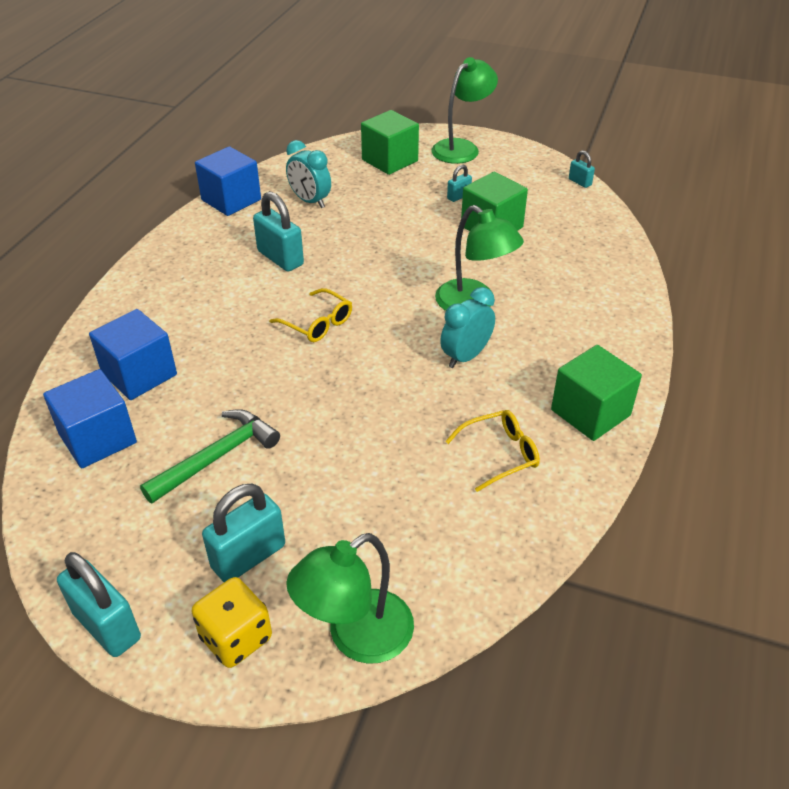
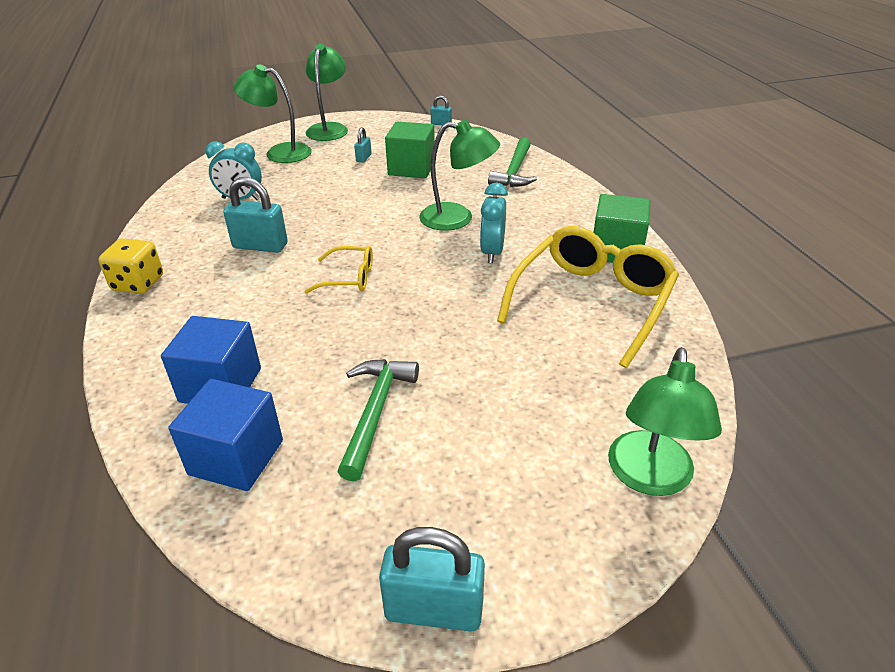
camera: 35 degrees left, 5 degrees down
yellow dice [191,577,272,668] -> yellow dice moved to [98,238,163,294]
blue cube [195,146,261,216] -> none
turquoise padlock [202,484,285,582] -> none
green cube [361,110,419,175] -> green lamp [233,64,312,163]
yellow glasses [445,410,540,492] -> yellow glasses [497,226,679,368], size x2.04
none -> green hammer [488,138,537,187]

